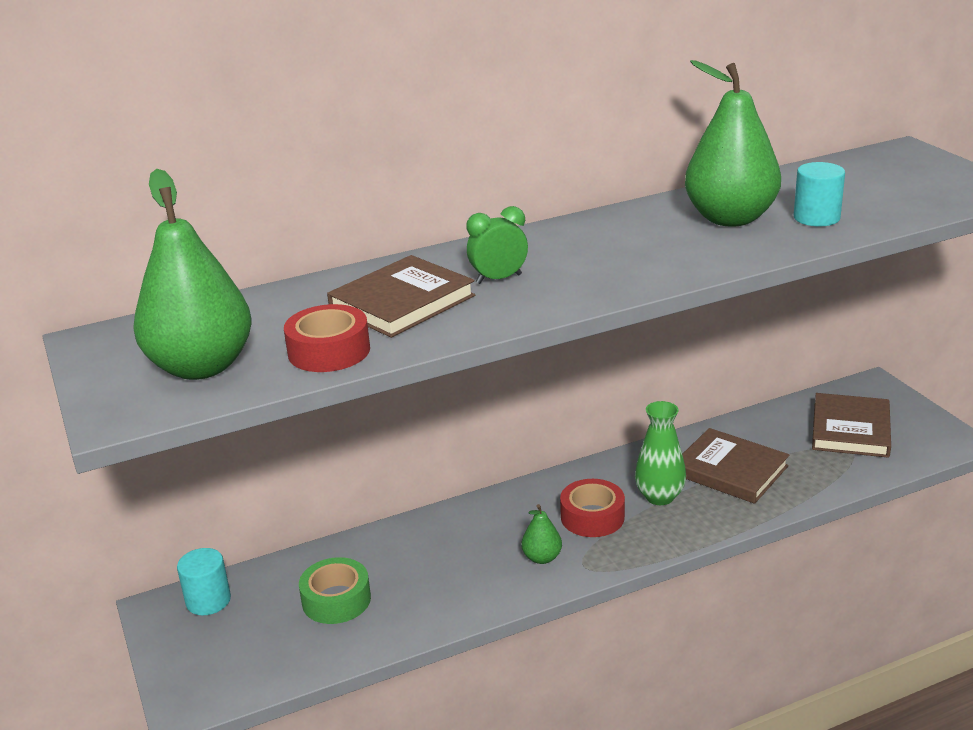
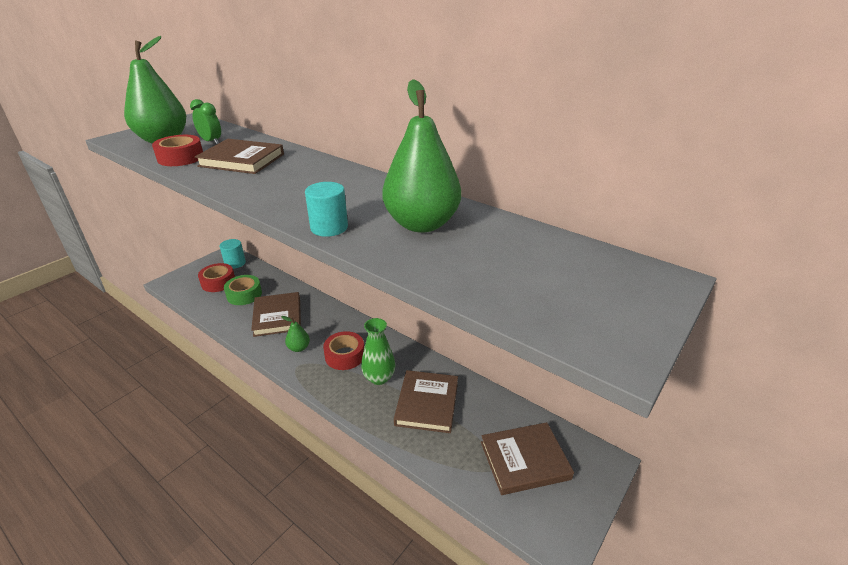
camera: 60 degrees right, 5 degrees up
green clock [466,206,528,284] -> green clock moved to [190,99,221,145]
turquoise cylinder [794,162,845,226] -> turquoise cylinder moved to [305,182,348,237]
none -> red tape [198,263,235,292]
none -> brown book [251,292,301,337]

